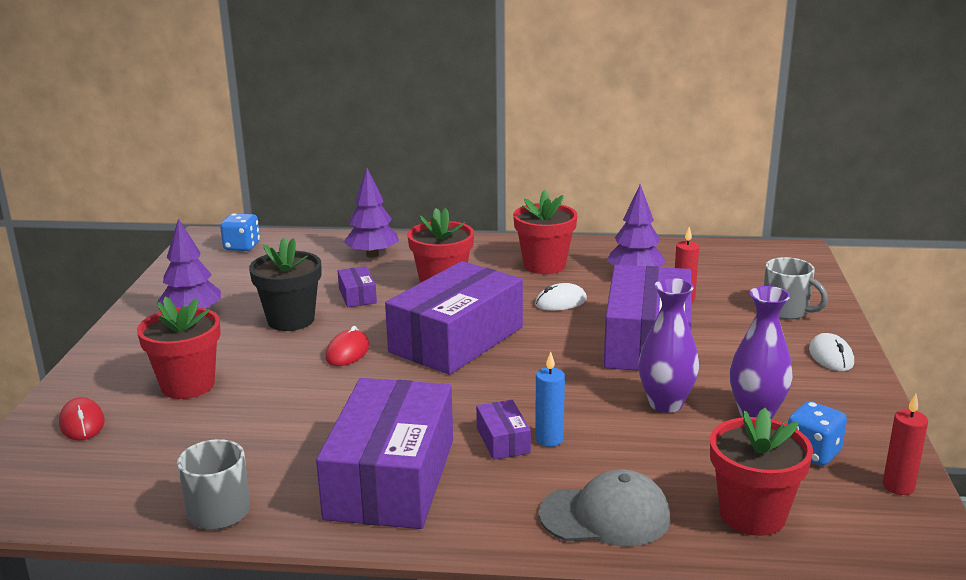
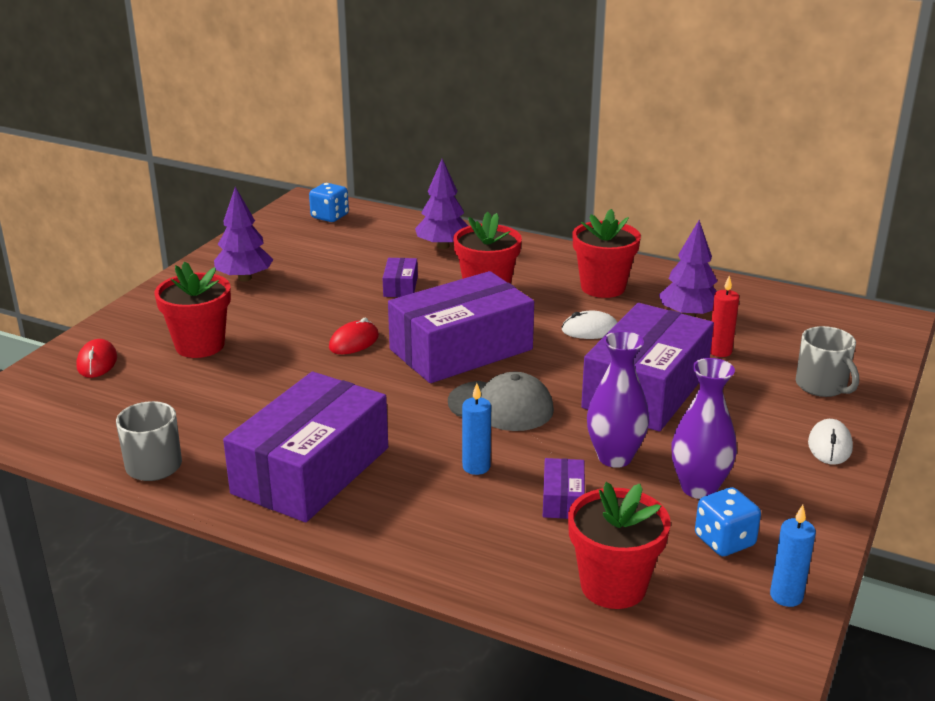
camera: 20 degrees right, 5 degrees up
black flower pot [249,238,321,331] -> none
purple box [476,400,531,460] -> purple box moved to [543,458,585,519]
grey cap [539,469,671,547] -> grey cap moved to [448,372,554,431]
red candle [883,394,928,495] -> blue candle [770,505,816,607]

